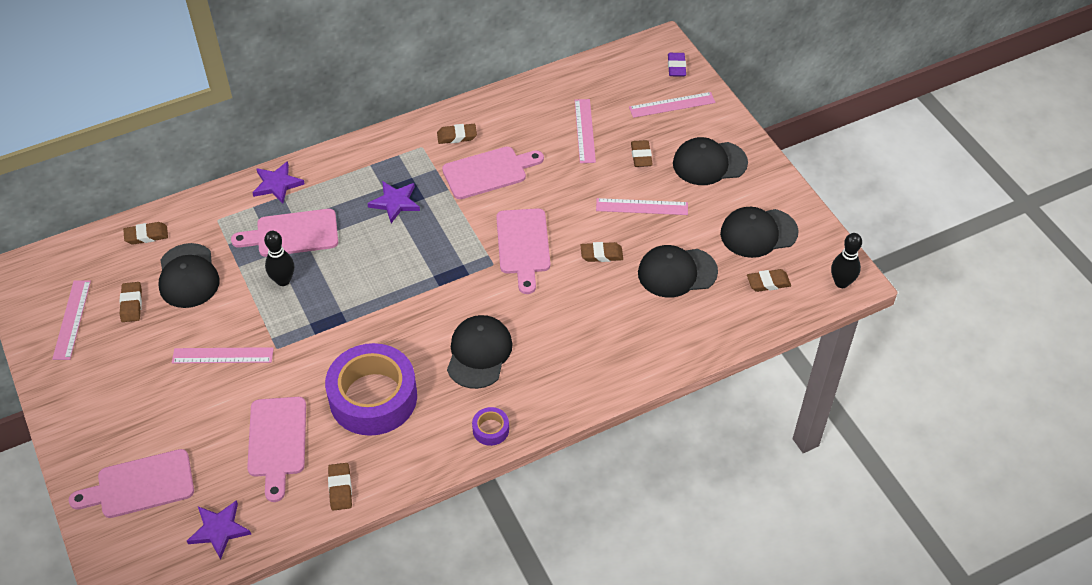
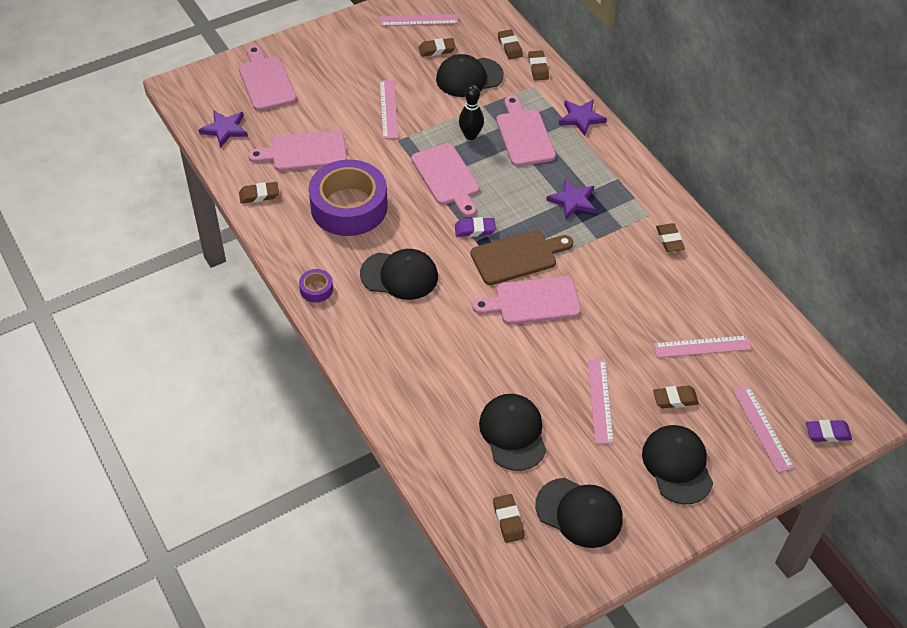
camera: 85 degrees right, 0 degrees up
pink cutting board [442,147,544,199] -> pink cutting board moved to [411,143,480,217]
brown eraser [581,242,623,262] -> brown eraser moved to [528,50,549,81]
black cap [720,207,799,258] -> black cap turned 135 degrees clockwise [535,478,623,548]
black bowling pin [831,233,862,288] -> none
none -> purple eraser [455,217,496,237]
none -> brown cutting board [470,230,573,285]

